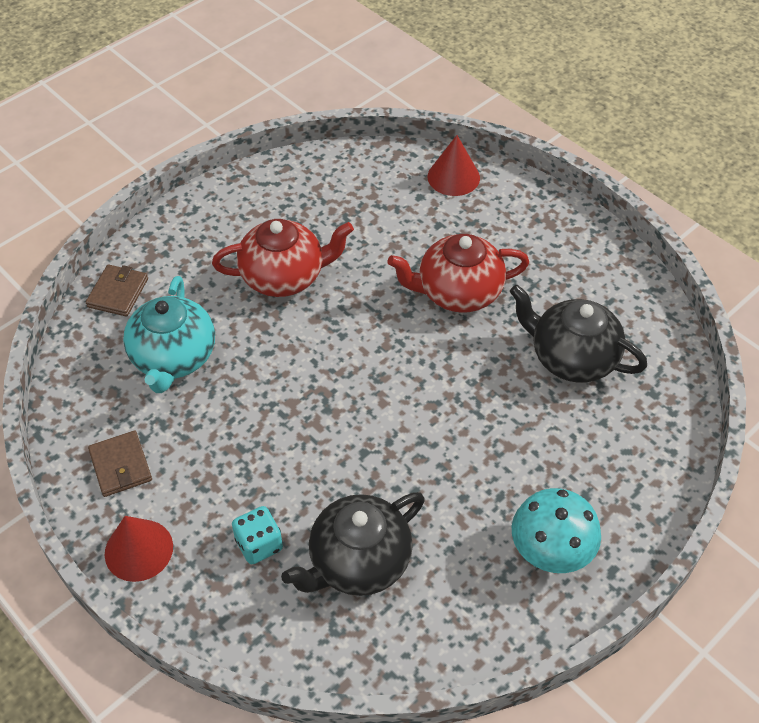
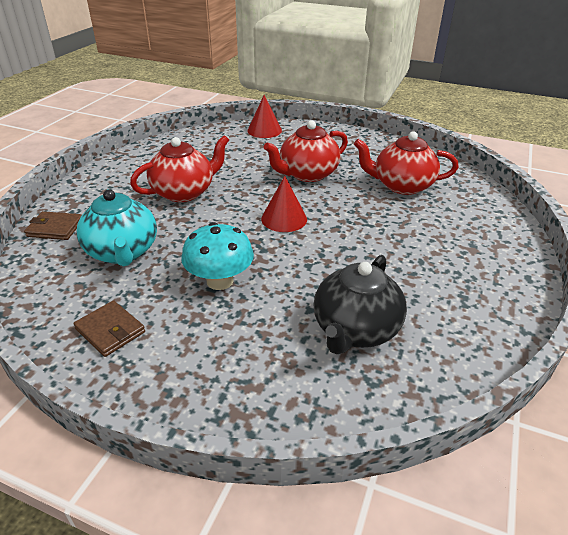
camera: 25 degrees left, 15 degrees down
brown wallet [86,265,148,316] -> brown wallet turned 75 degrees counterclockwise [24,211,82,240]
red cone [105,516,173,582] -> red cone moved to [261,176,307,232]
turquoise dice [232,506,283,564] -> none
black teapot [510,285,647,383] -> red teapot [354,131,459,195]
turquoise mushroom [512,488,601,573] -> turquoise mushroom moved to [182,222,254,290]

